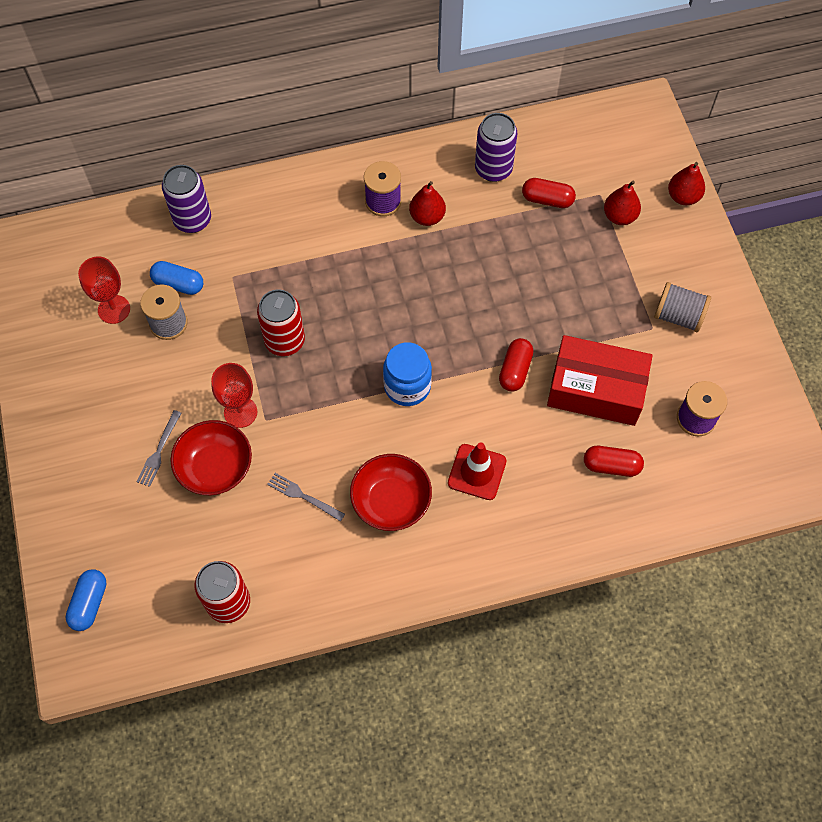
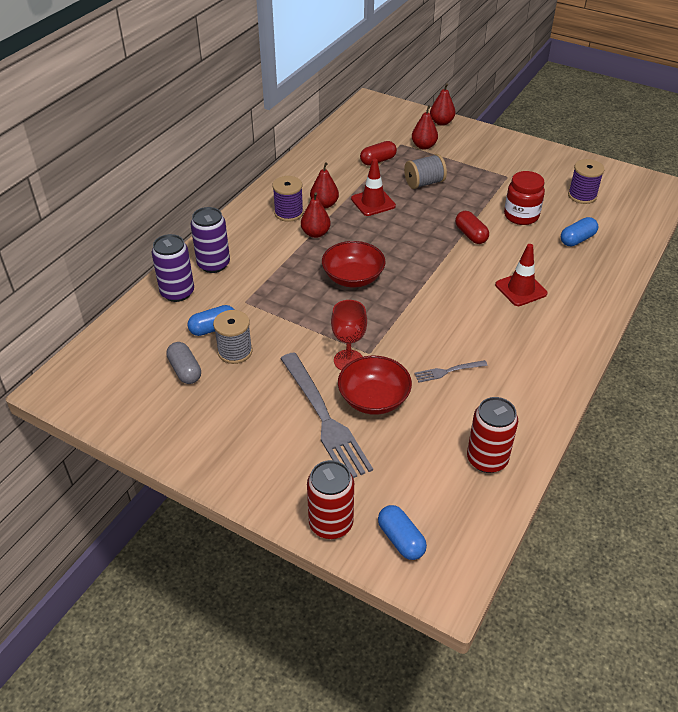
camera: 45 degrees left, 20 degrees down
red goblet [78,256,130,324] -> grey capsule [166,342,201,384]
grey fork [137,410,181,487] -> grey fork [280,352,373,478], size x2.19
red can [257,289,305,356] -> red can moved to [307,460,354,539]
red bowl [350,454,432,531] -> red bowl moved to [322,241,385,287]
blue jar [383,342,432,406] -> none
purple can [475,113,517,182] -> purple can moved to [191,207,230,273]
red box [547,335,652,426] -> red jar [504,171,545,225]
red capsule [584,446,644,477] -> blue capsule [561,217,598,247]
grey spool [654,282,711,332] -> grey spool moved to [404,154,447,189]
none -> red pear [301,192,331,238]
none -> red traffic cone [351,159,396,216]

